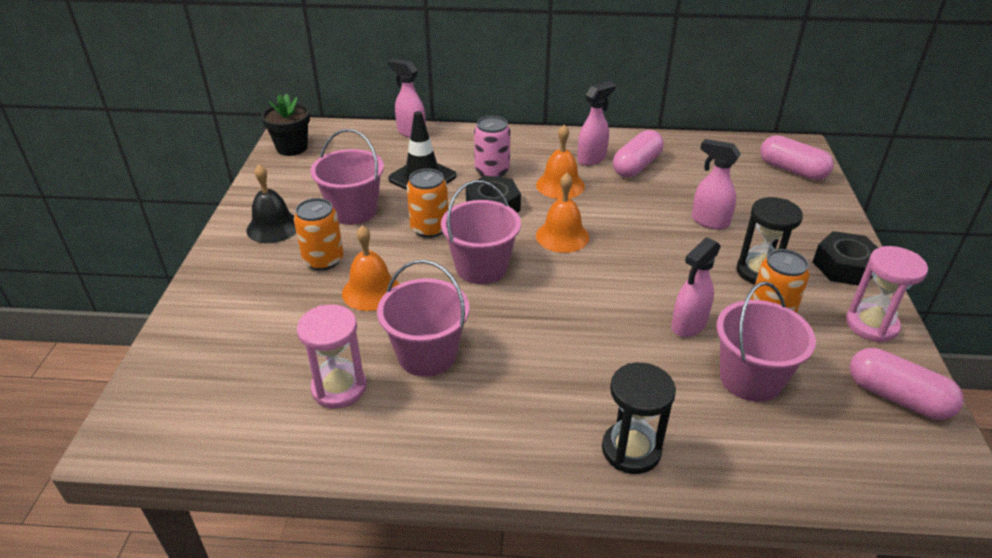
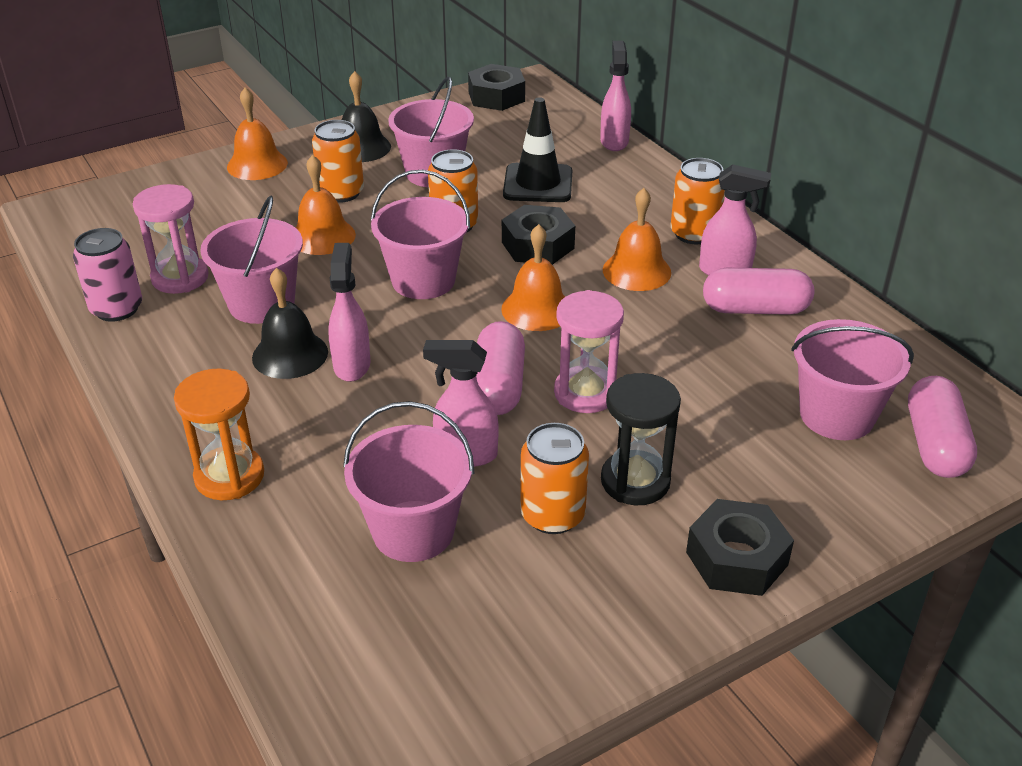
camera: 55 degrees right, 0 degrees up
black flower pot [261,94,310,156] -> black nut [468,64,525,111]
pink can [474,116,510,177] -> pink can moved to [73,228,142,322]
black hourglass [602,363,676,474] -> orange hourglass [174,368,264,500]
pink spray bottle [692,139,741,229] -> pink spray bottle moved to [328,243,370,382]
pink hourglass [846,246,928,342] -> pink hourglass moved to [554,290,624,413]
pink capsule [850,348,964,420] -> pink capsule moved to [476,321,525,415]
none -> orange bell [227,87,288,180]
none -> black bell [252,268,328,379]
none -> orange can [671,158,725,244]
none -> pink bucket [791,319,914,440]

